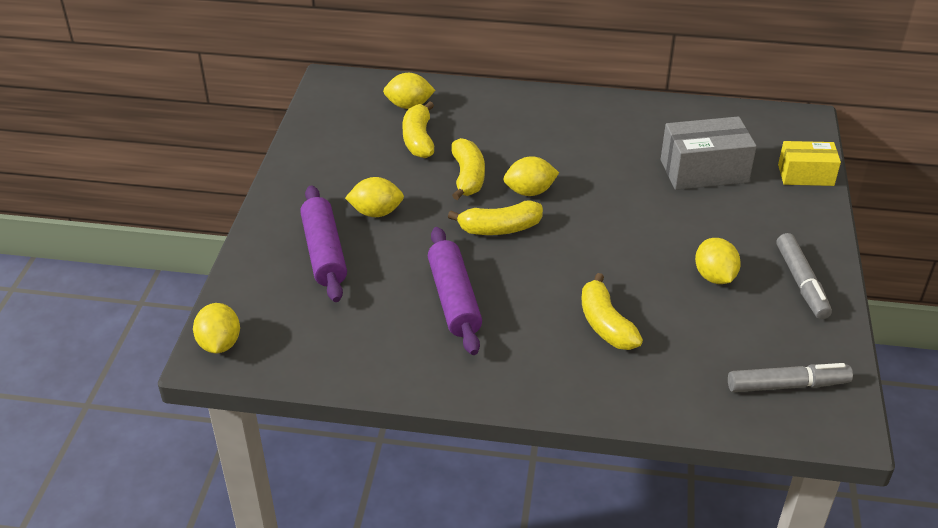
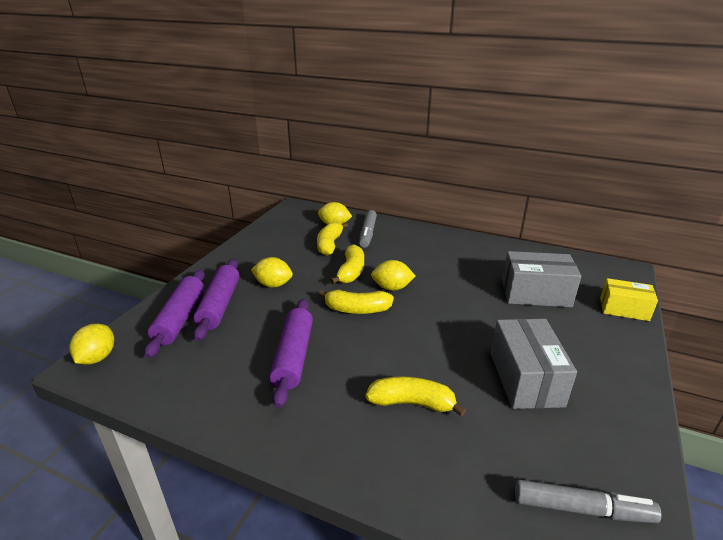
camera: 15 degrees right, 10 degrees down
yellow banana [582,273,643,350] -> yellow banana turned 105 degrees clockwise [366,376,466,417]
yellow lemon [695,238,741,284] -> grey box [491,319,577,409]
grey marker [777,233,832,319] -> grey marker moved to [359,210,377,248]
none -> purple rolling pin [144,269,205,358]

